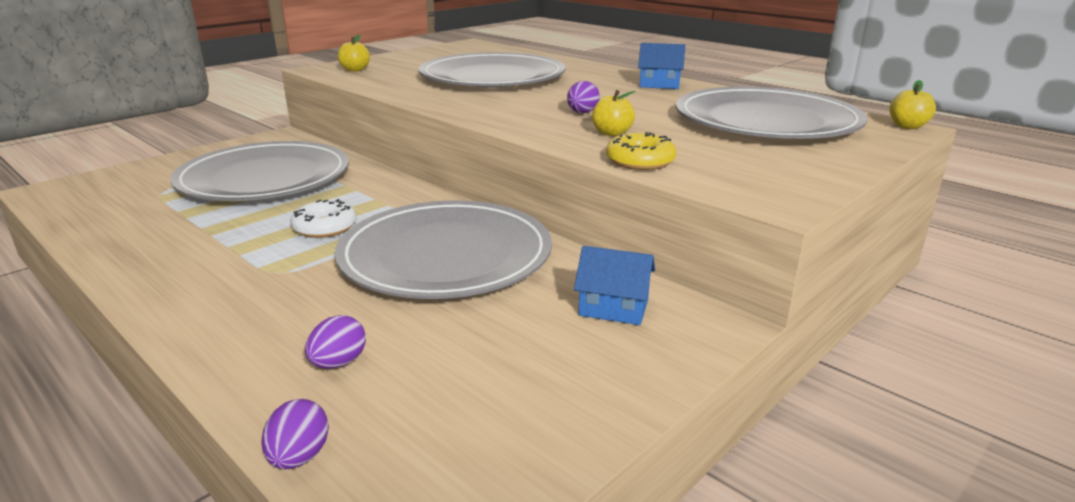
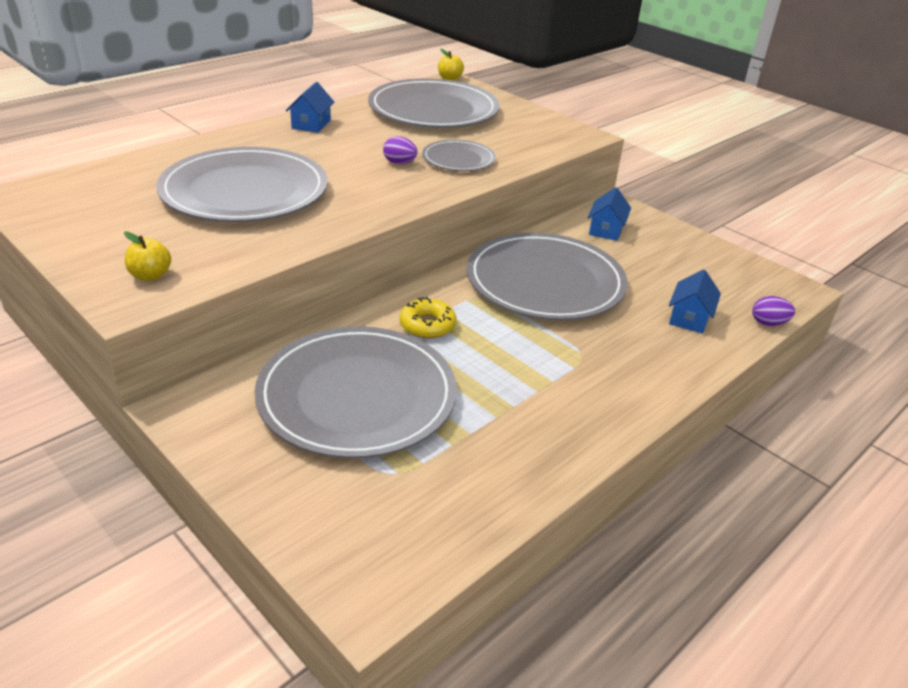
camera: 90 degrees left, 10 degrees up
white donut [290,199,357,238] -> none
purple egg [305,315,366,369] -> blue house [669,269,721,334]
yellow apple [592,90,635,136] -> grey plate [422,140,496,171]
yellow donut [606,132,676,170] -> yellow donut moved to [399,297,456,338]

